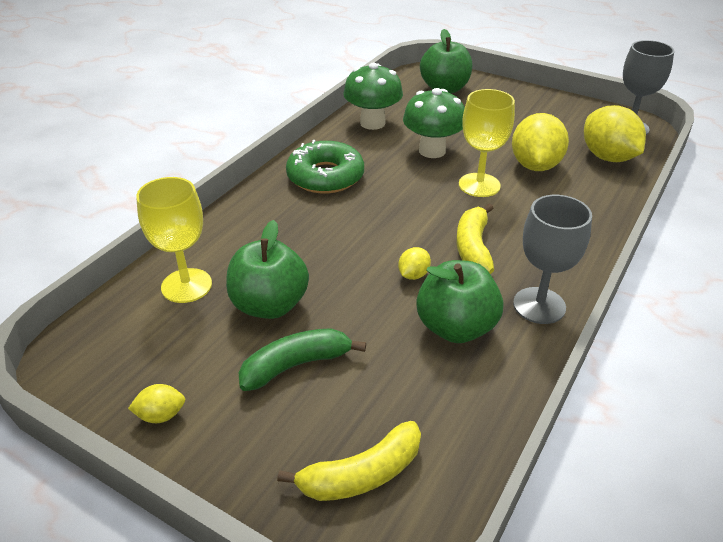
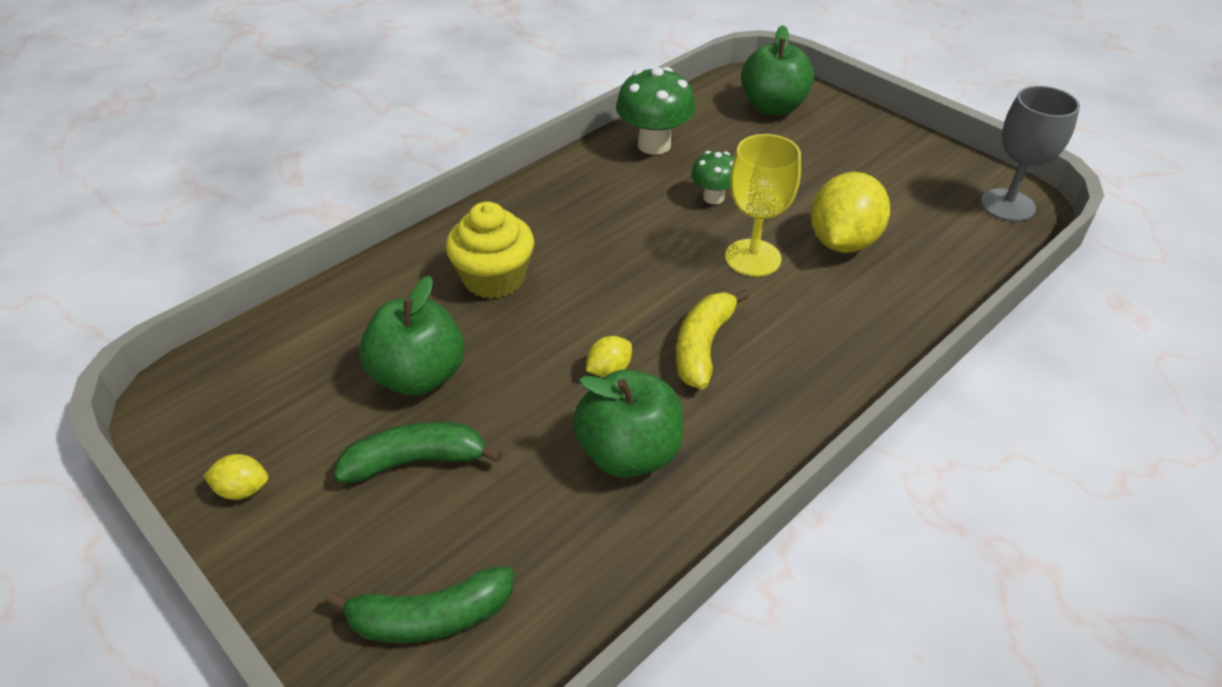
camera: 15 degrees right, 5 degrees up
yellow goblet [136,177,212,303] -> none
yellow banana [277,421,421,501] -> green banana [325,566,514,643]
green donut [286,140,364,193] -> none
green mushroom [403,88,465,158] -> green mushroom [691,151,734,204], size x0.59
grey goblet [513,195,592,324] -> none
yellow lemon [584,105,646,162] -> none
none -> yellow cupcake [446,202,534,299]

